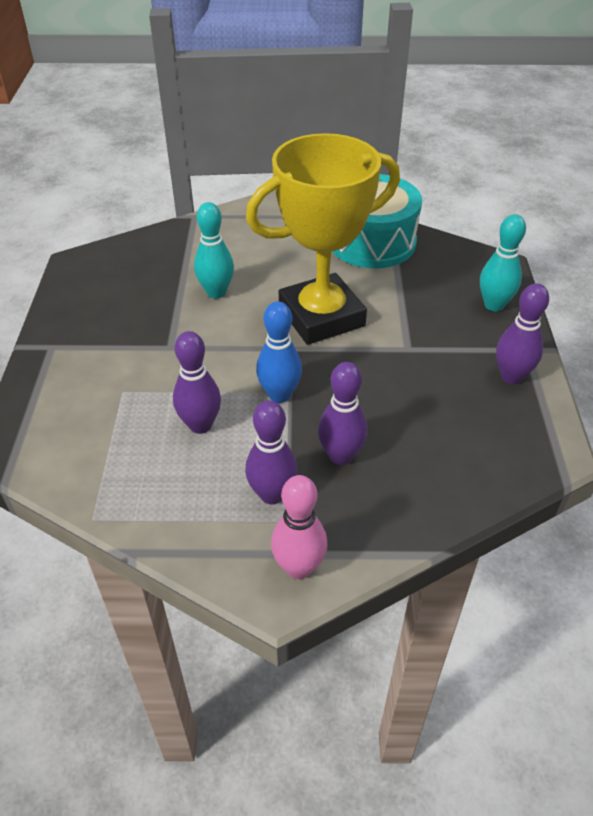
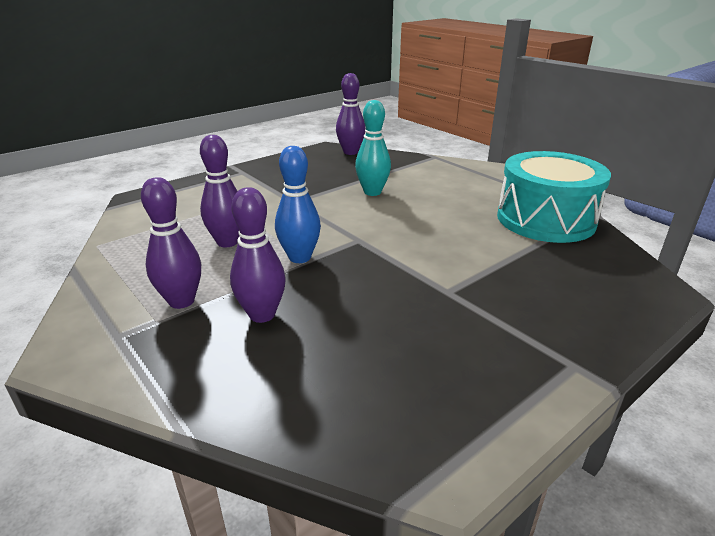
camera: 50 degrees right, 15 degrees down
yellow trophy [246,133,400,345] -> none
pink bowling pin [271,475,327,579] -> none
turquoise bowling pin [480,214,526,311] -> none
purple bowling pin [496,283,549,384] -> purple bowling pin moved to [336,73,365,155]

